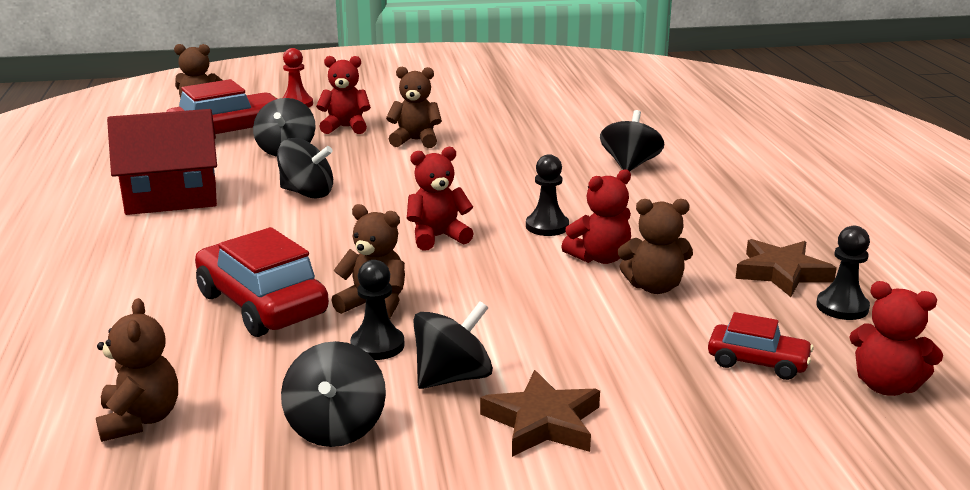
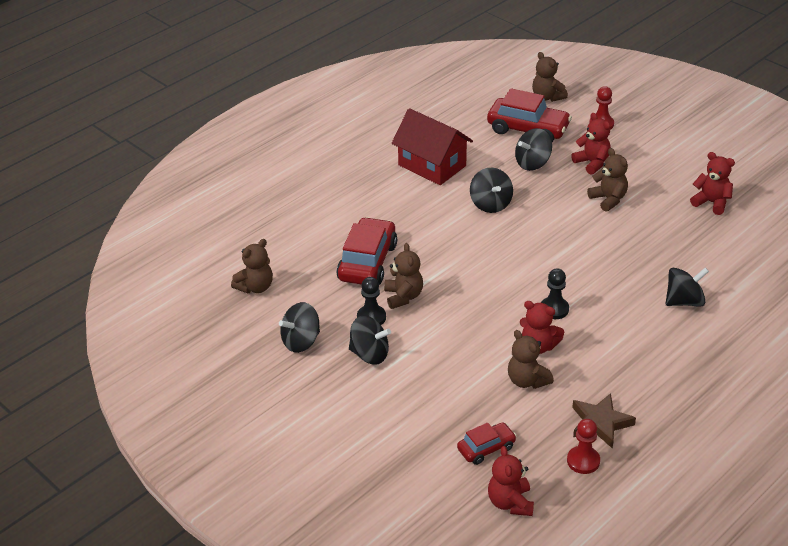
camera: 55 degrees right, 15 degrees up
red teddy bear [407,147,474,250] -> red teddy bear moved to [690,152,735,215]
brown star [480,370,600,457] -> none
red car [708,312,814,380] -> red car turned 105 degrees counterclockwise [457,422,517,465]
black pawn [816,226,870,320] -> red pawn [567,419,600,474]

